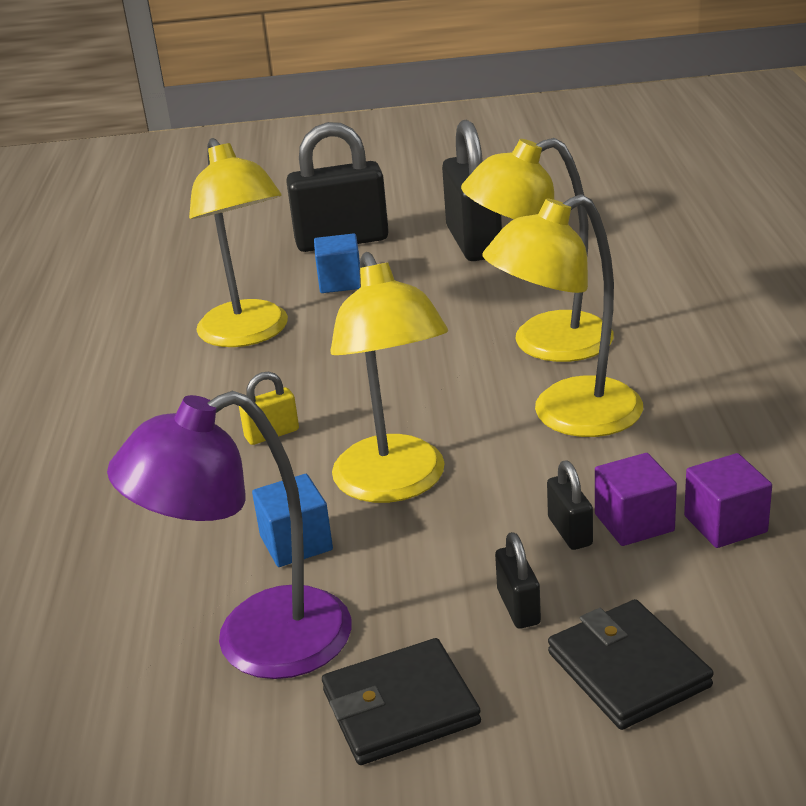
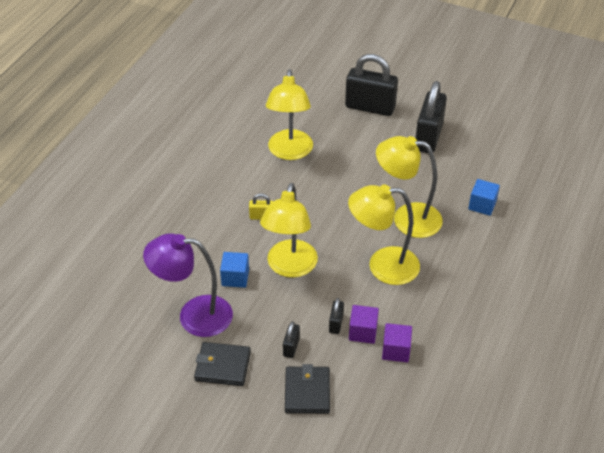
camera: 25 degrees right, 15 degrees up
blue cube [314,233,360,293] -> blue cube moved to [468,179,500,216]

